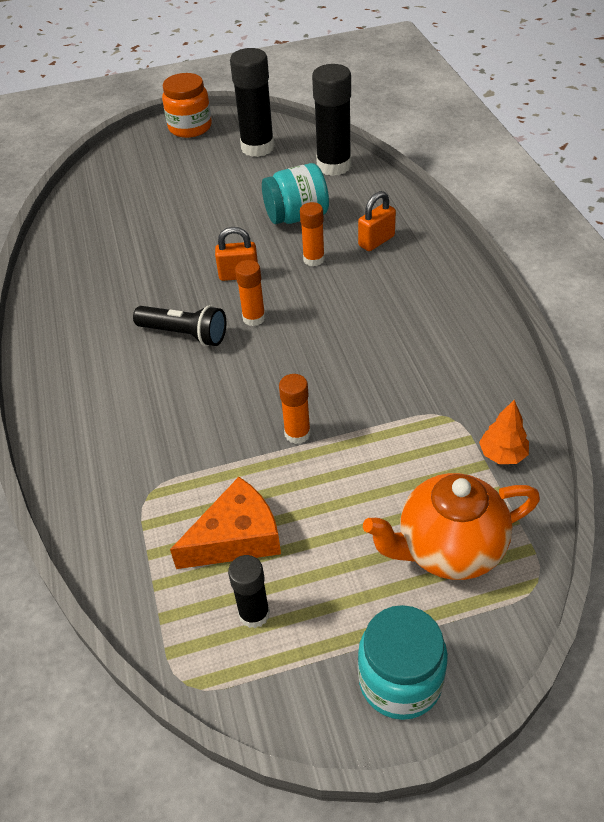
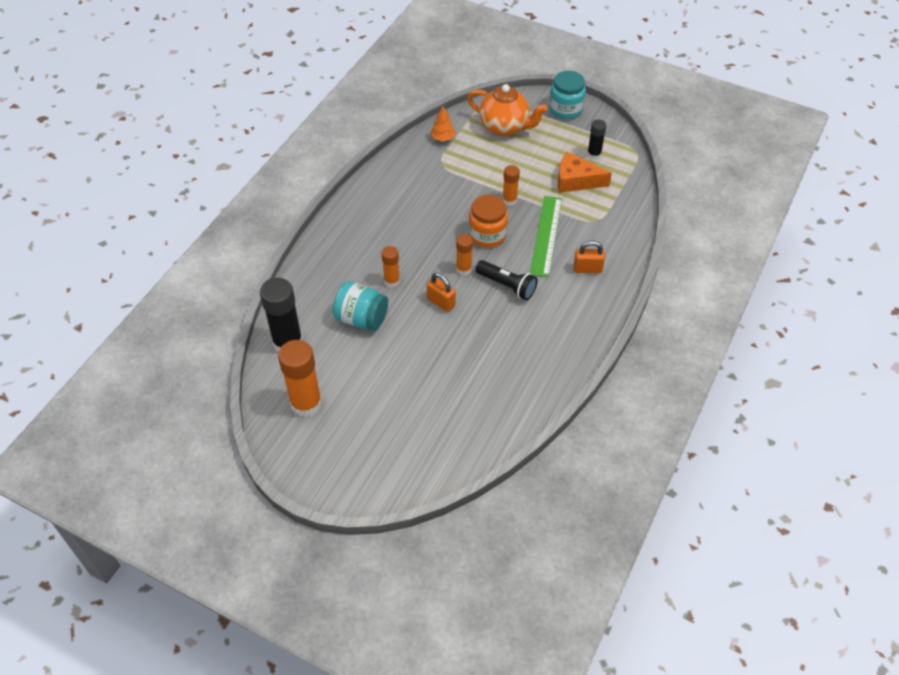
camera: 140 degrees left, 5 degrees up
black flashlight [133,305,227,346] -> black flashlight turned 150 degrees clockwise [475,260,538,300]
orange jar [162,73,212,138] -> orange jar moved to [468,195,508,248]
black glue stick [230,48,275,157] -> orange glue stick [278,340,322,417]
orange padlock [358,191,396,251] -> orange padlock moved to [574,241,605,273]
none -> green ruler [530,196,562,277]

